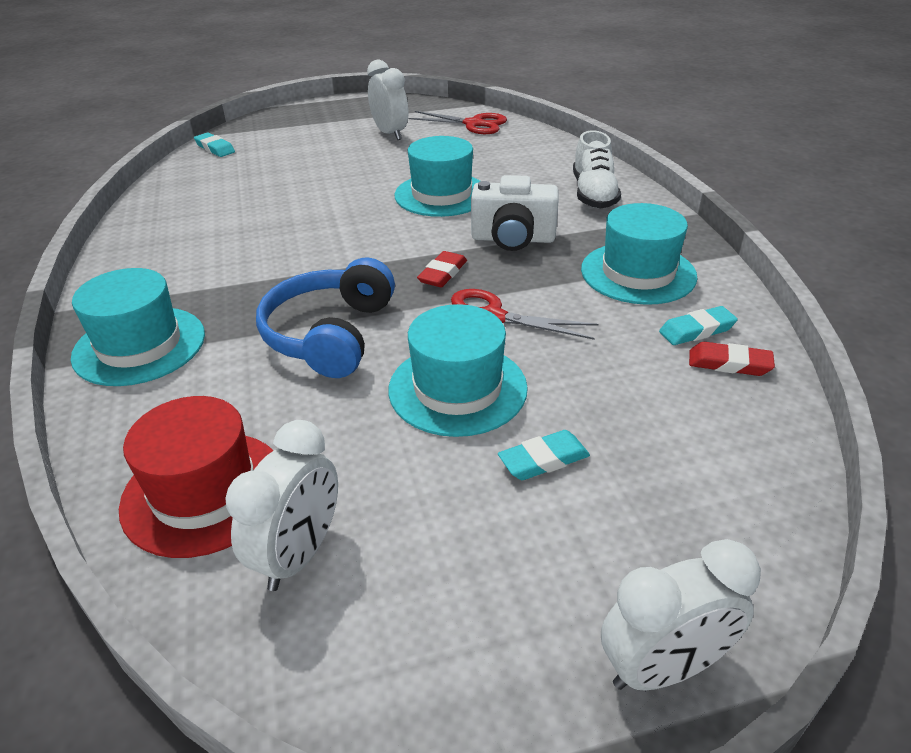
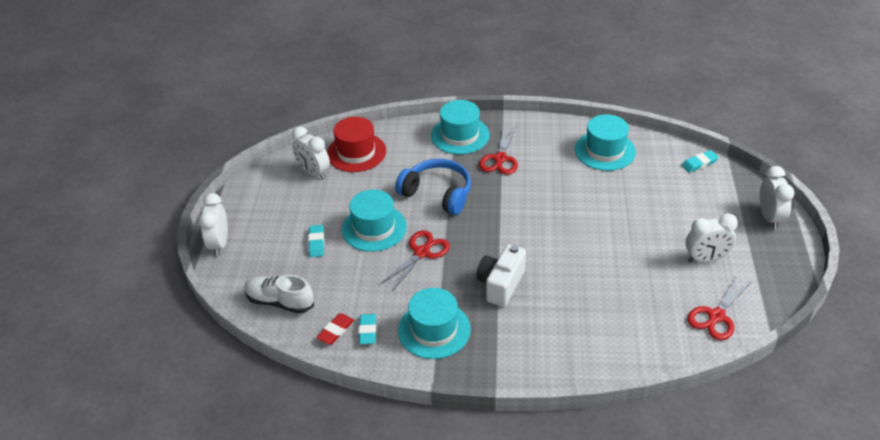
camera: 110 degrees right, 5 degrees up
turquoise hat [394,136,480,217] -> turquoise hat moved to [575,114,636,171]
red eraser [417,251,467,287] -> none
white shoe [573,130,621,208] -> white shoe moved to [244,275,314,313]
none -> red scissors [479,126,518,175]
none -> white clock [760,166,794,229]

